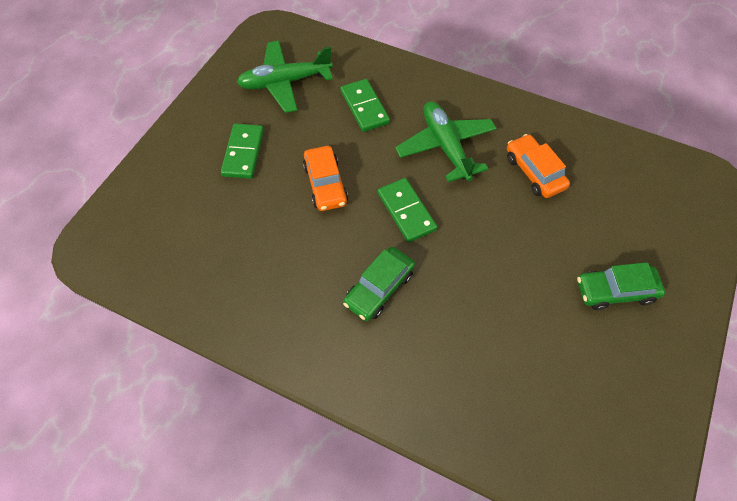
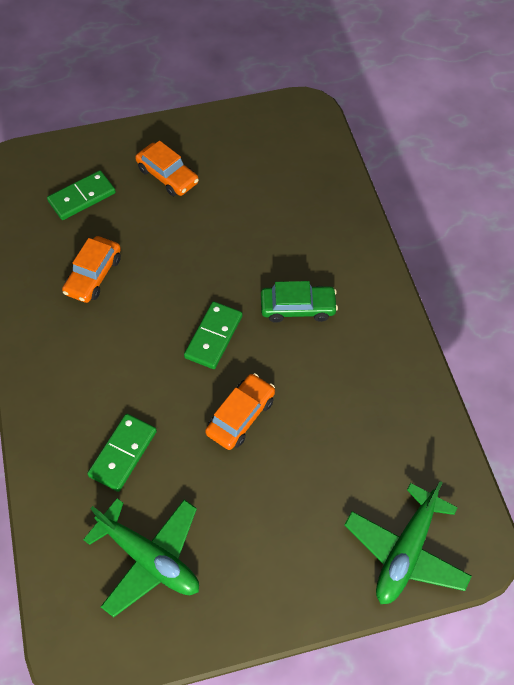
camera: 130 degrees left, 0 degrees up
green domino [221,124,264,179] -> green domino moved to [47,170,116,220]
green plane [395,101,497,182] -> green plane moved to [345,481,472,604]
green car [577,262,665,310] -> orange car [135,141,199,196]

